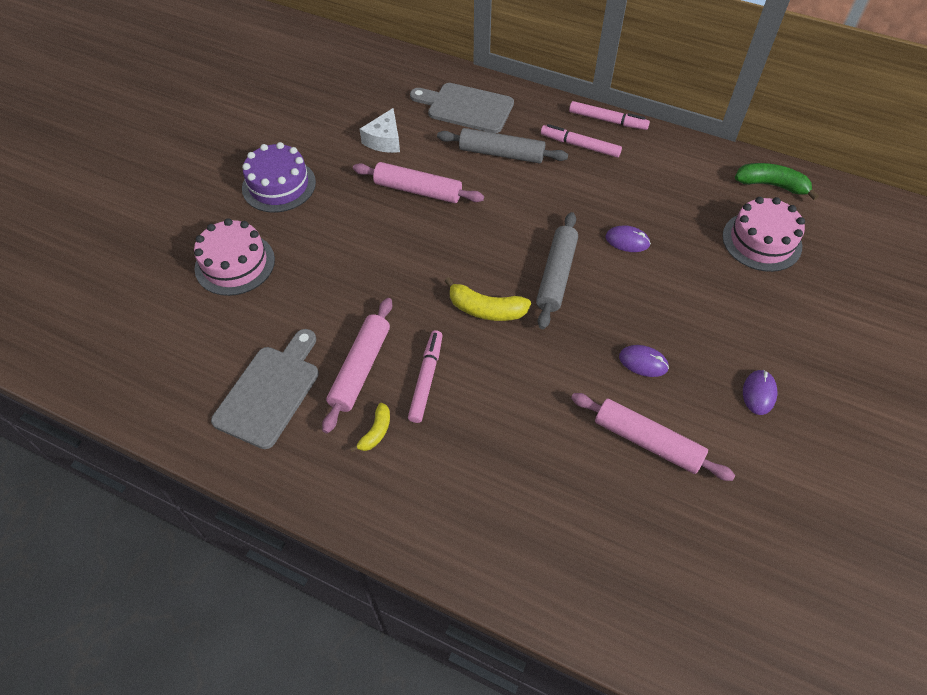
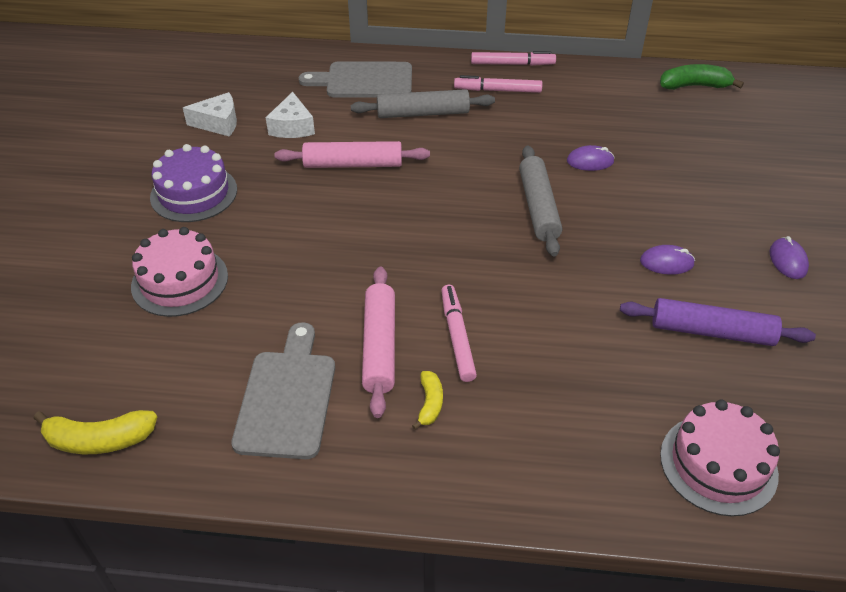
camera: 20 degrees left, 10 degrees down
yellow banana [444,277,531,321] -> yellow banana moved to [33,410,157,454]
pink rolling pin [571,393,735,481] -> purple rolling pin [620,298,816,346]
pink cake [722,197,805,272] -> pink cake moved to [660,400,780,516]
none -> white cheese [183,92,237,137]

